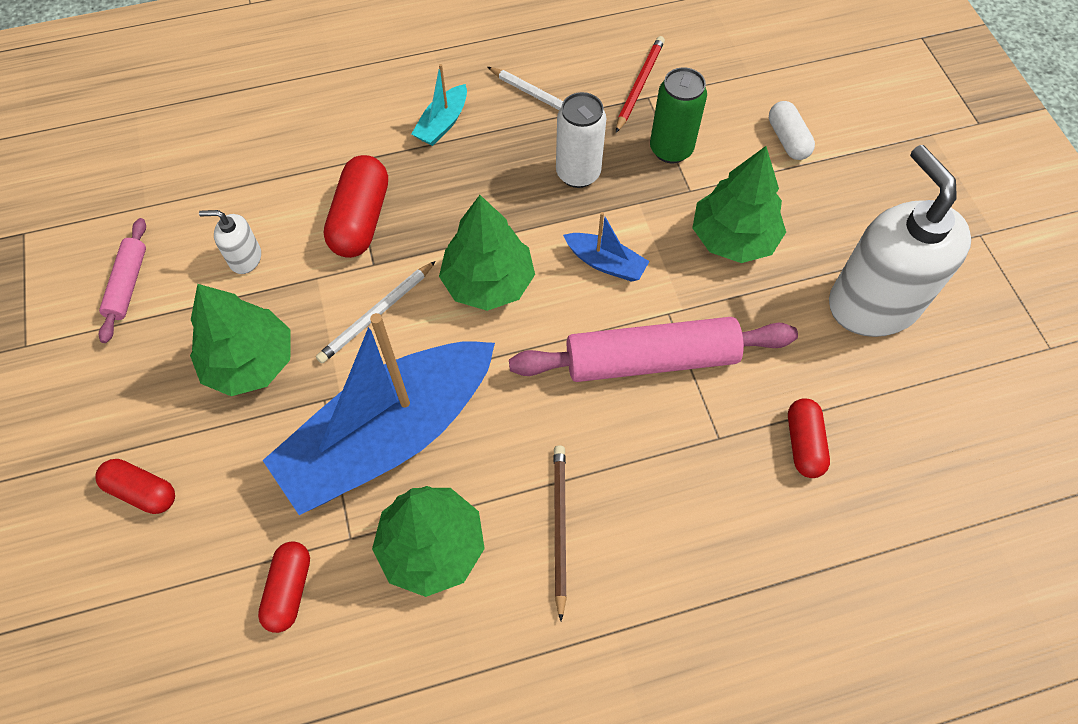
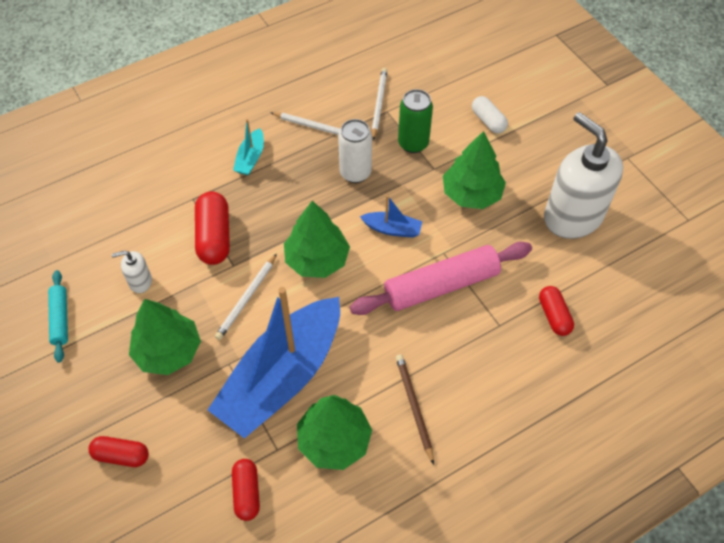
camera: 15 degrees left, 5 degrees down
pink rolling pin [99,218,146,343] -> turquoise rolling pin [48,270,68,363]
red pencil [616,36,665,133] -> white pencil [372,68,387,140]

